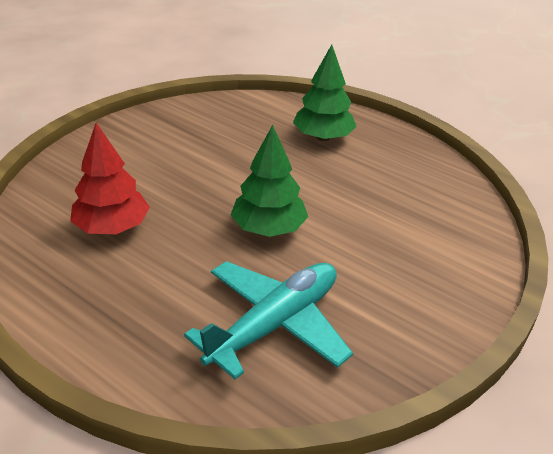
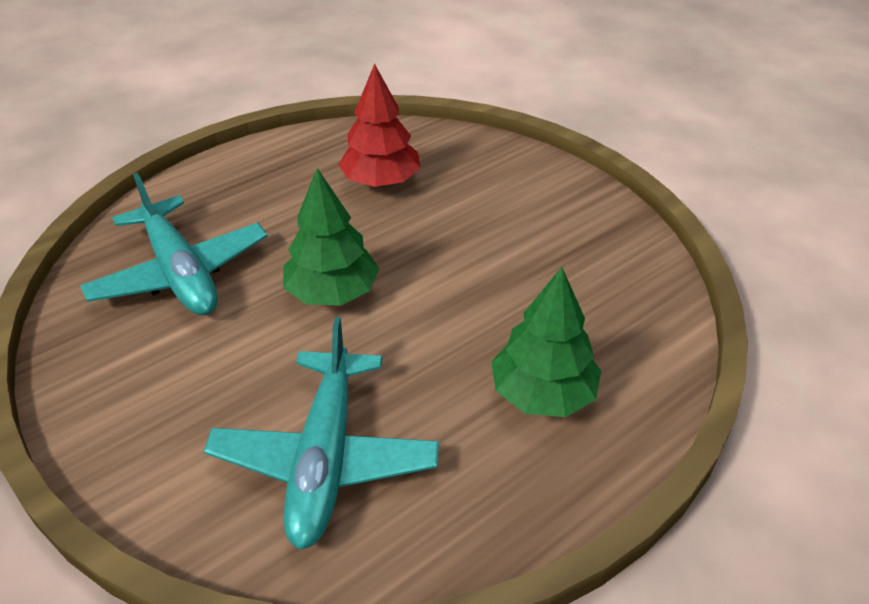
camera: 105 degrees right, 5 degrees up
none -> turquoise plane [204,317,439,550]

